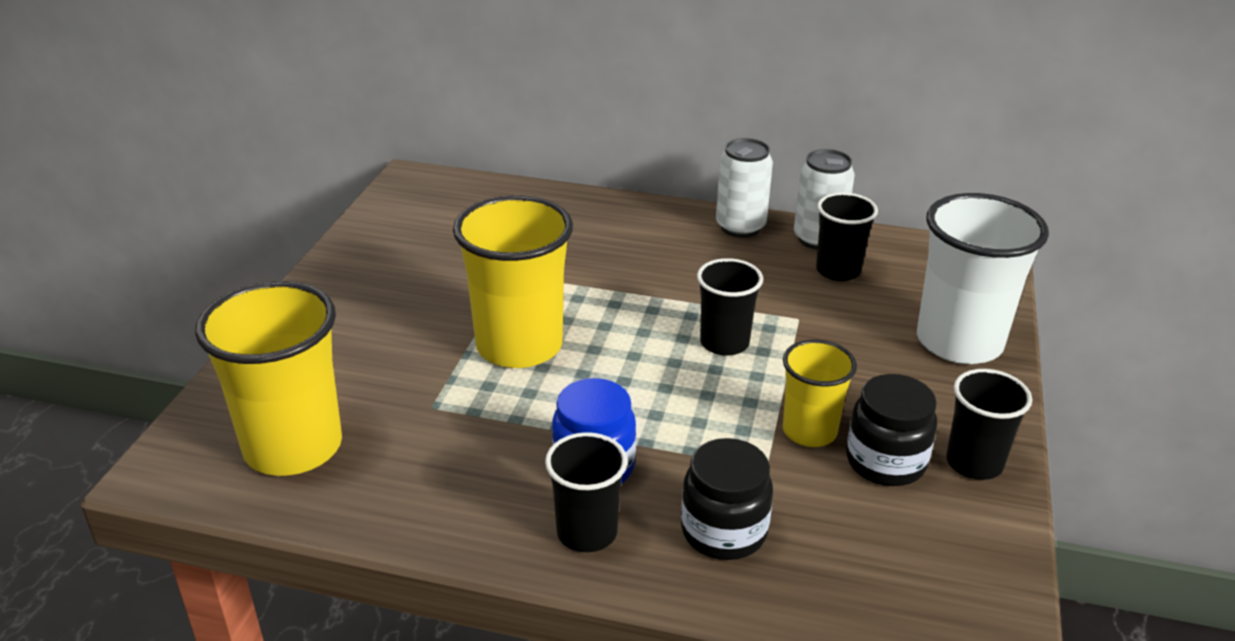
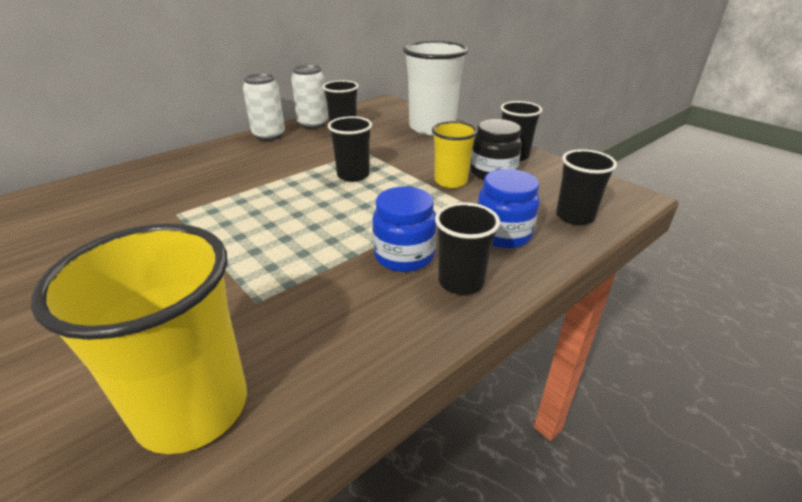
camera: 55 degrees left, 0 degrees up
yellow cup [453,195,573,368] -> none
black jar [681,438,773,560] -> blue jar [477,169,539,248]
none -> black cup [556,149,617,225]

